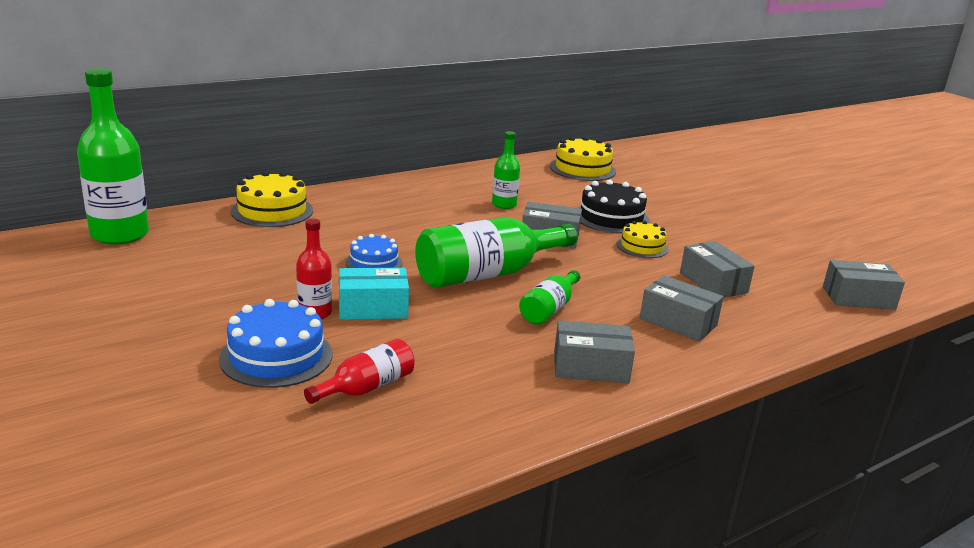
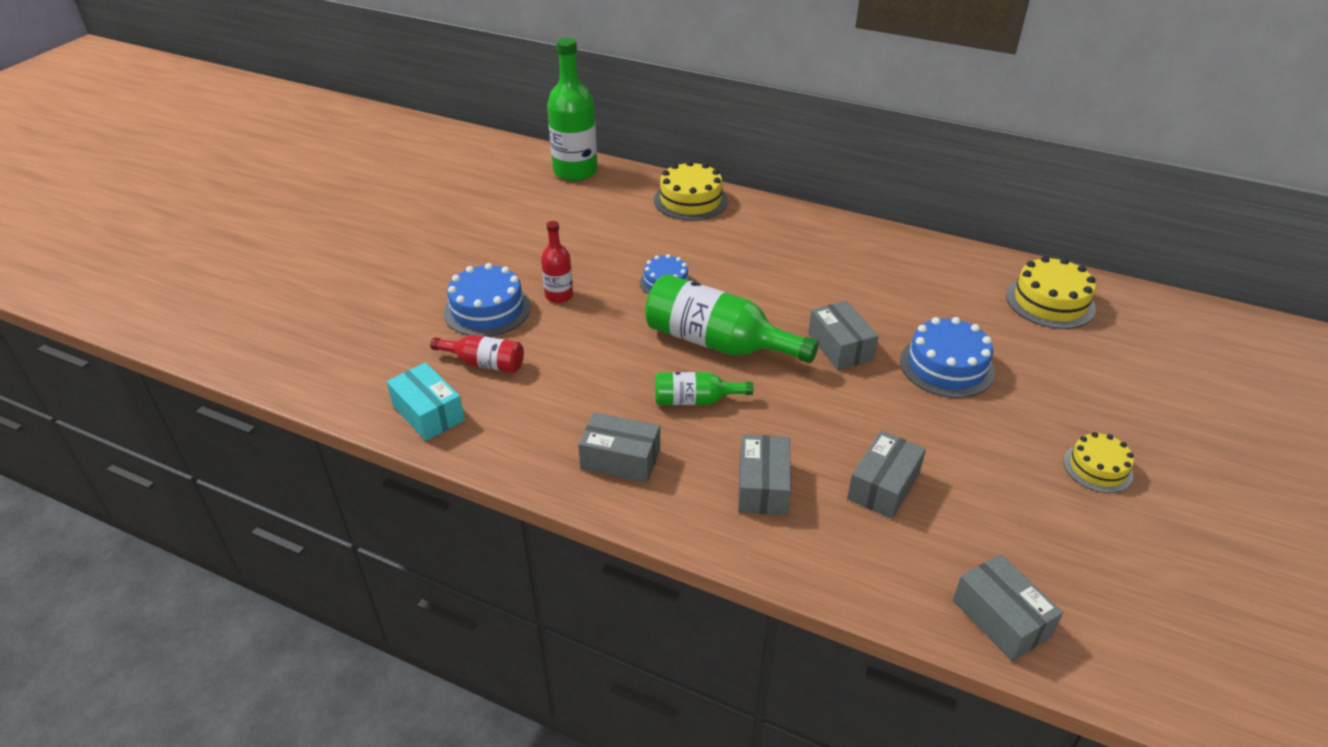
camera: 60 degrees right, 15 degrees up
turquoise box [339,268,409,320] -> turquoise box moved to [387,362,465,441]
green bottle [492,131,520,209] -> none
grey box [554,320,635,383] -> grey box turned 45 degrees counterclockwise [578,412,660,483]
black cake [577,179,650,234] -> blue cake [900,317,995,398]
yellow cake [616,221,669,258] -> yellow cake moved to [1063,432,1134,493]

